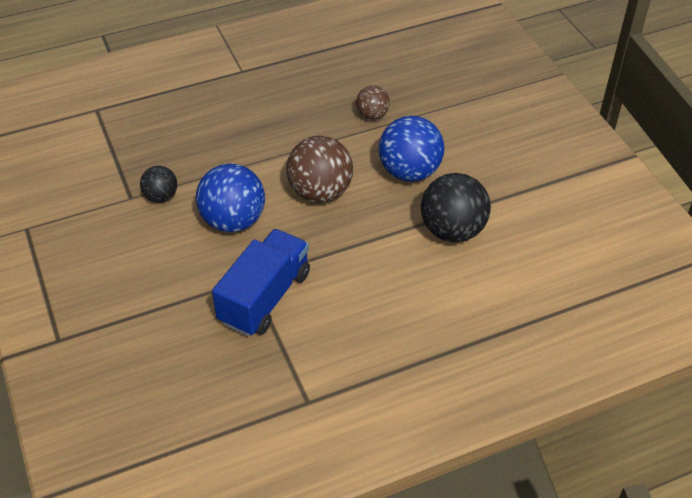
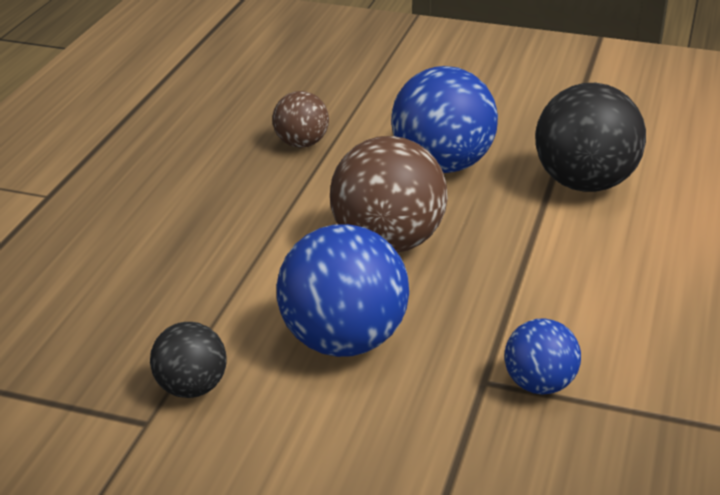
camera: 50 degrees left, 15 degrees down
blue truck [212,229,310,336] -> blue ball [504,318,581,395]

